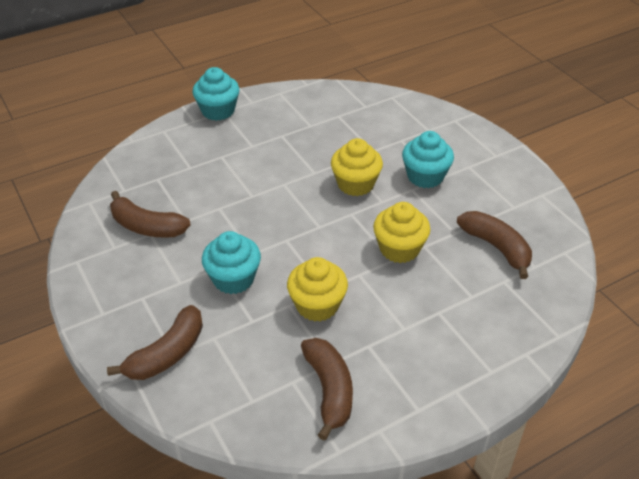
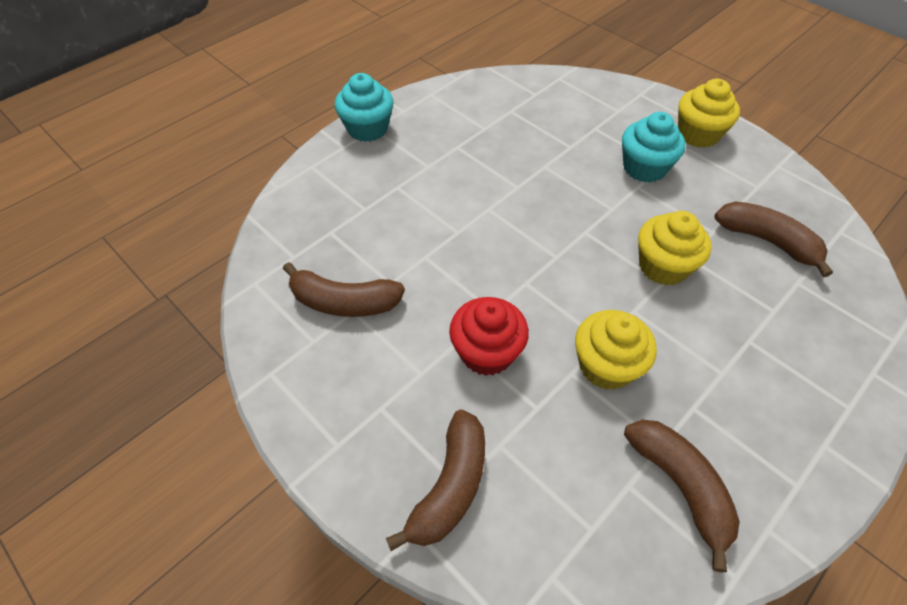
camera: 15 degrees left, 10 degrees up
turquoise cupcake [202,231,261,294] -> red cupcake [449,297,529,376]
yellow cupcake [331,138,383,196] -> yellow cupcake moved to [678,79,740,148]

